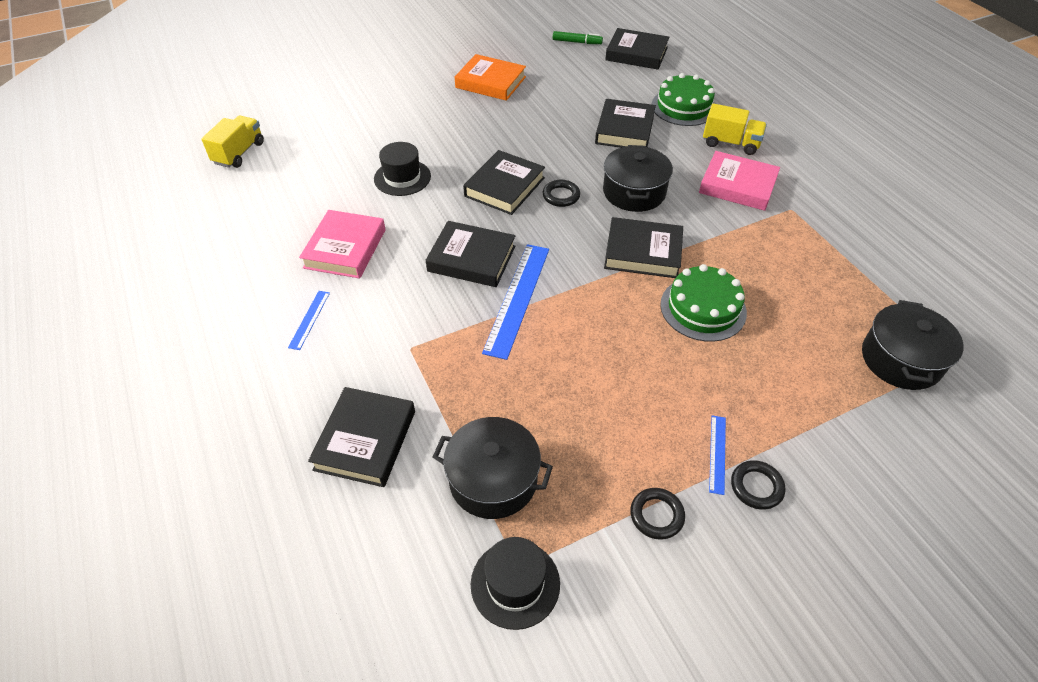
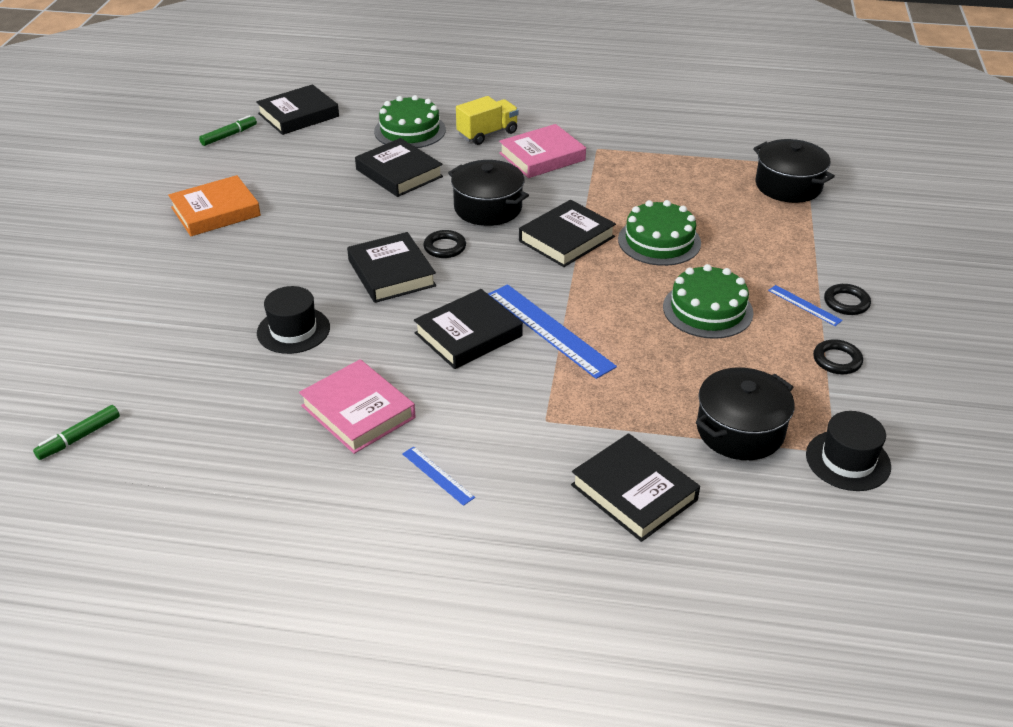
camera: 55 degrees left, 10 degrees down
yellow truck [201,116,264,168] -> green marker [33,405,120,460]
none -> green cake [663,264,754,339]

